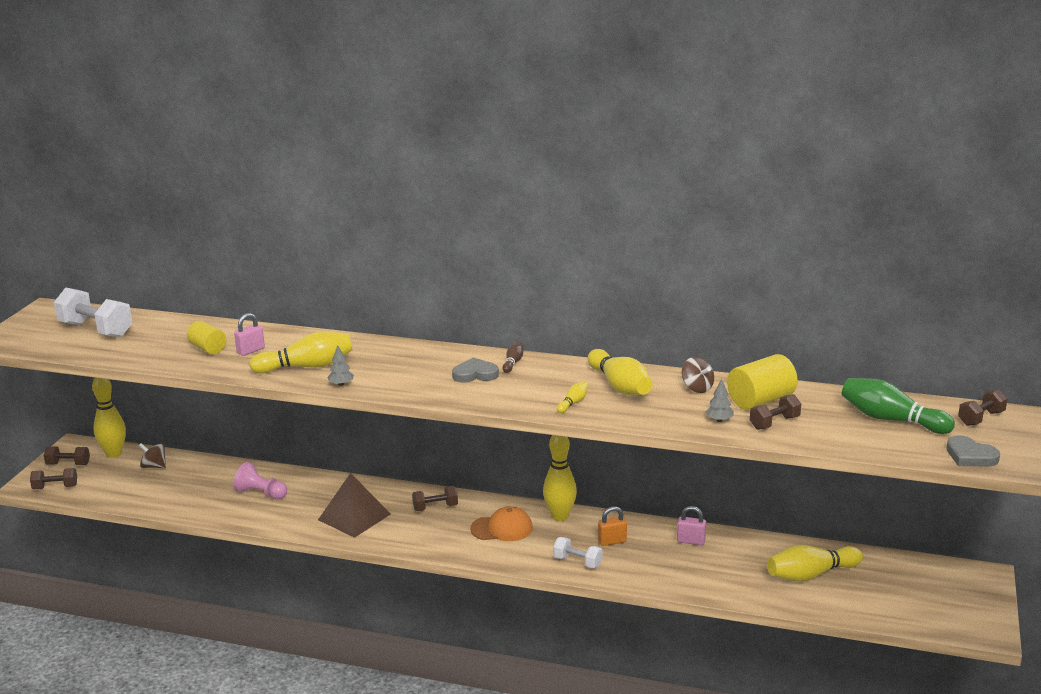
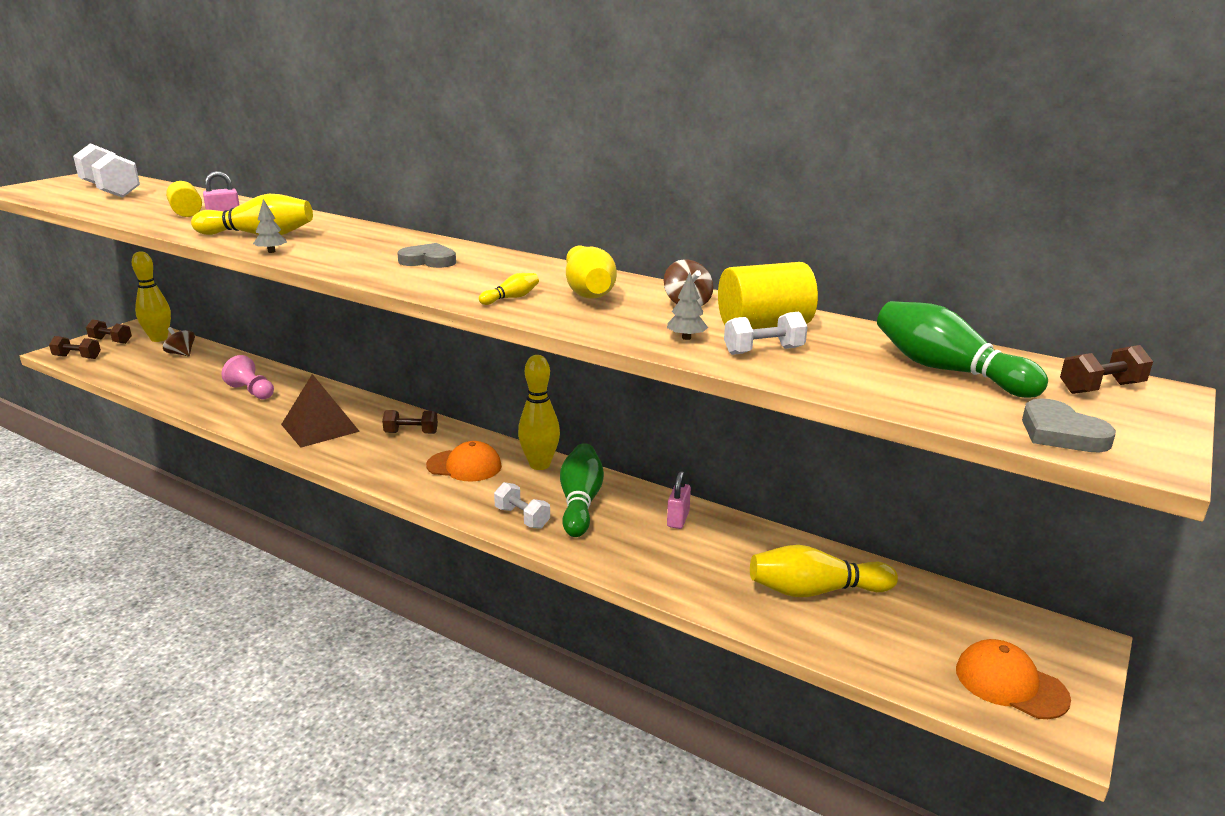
camera: 15 degrees right, 0 degrees up
brown bowling pin [503,342,523,373] -> none
orange padlock [598,506,627,546] -> green bowling pin [560,443,604,537]
pink padlock [677,506,706,545] -> pink padlock turned 75 degrees clockwise [667,471,691,529]
brown dumbbell [750,394,801,430] -> white dumbbell [724,312,808,355]
none -> orange cap [956,639,1071,719]

